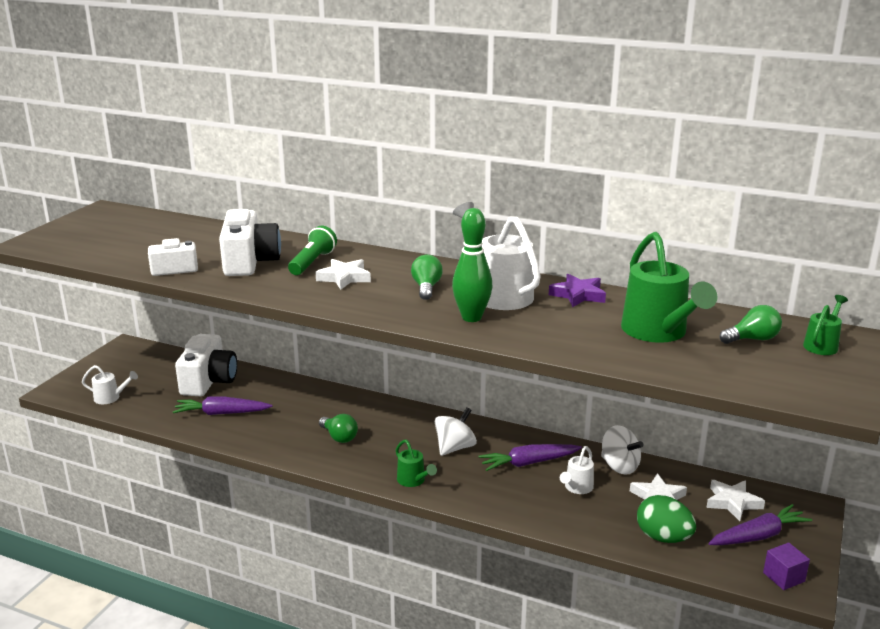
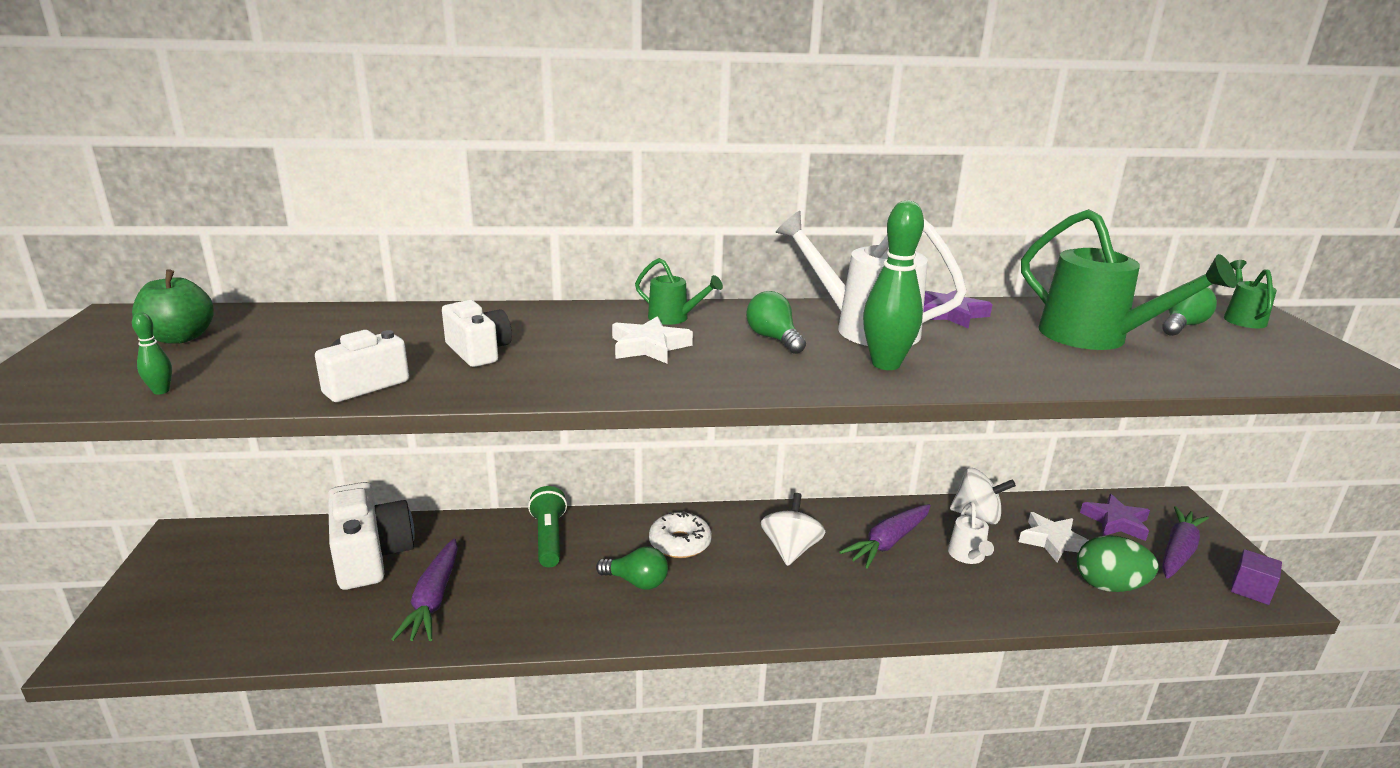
camera: 30 degrees left, 0 degrees up
white watering can [82,365,138,404] -> none
purple carrot [173,396,272,415] -> purple carrot turned 60 degrees counterclockwise [391,538,458,641]
white camera [219,209,281,276] -> white camera [442,300,512,367], size x0.61
green flashlight [288,226,337,275] -> green flashlight moved to [528,486,567,567]
green watering can [396,440,437,487] -> green watering can moved to [635,258,723,325]
white star [706,480,765,521] -> purple star [1080,494,1150,541]
none -> green apple [132,269,214,344]
none -> green bowling pin [132,313,172,395]
none -> white donut [649,511,712,558]

